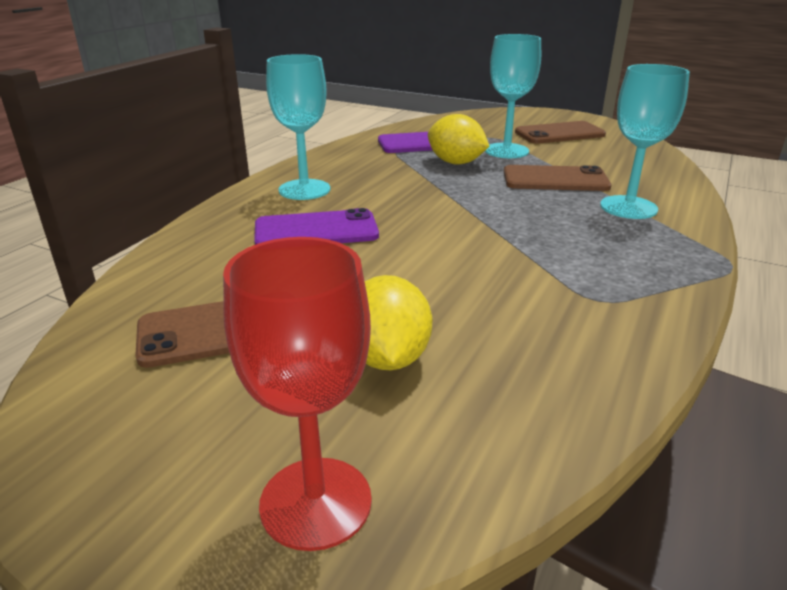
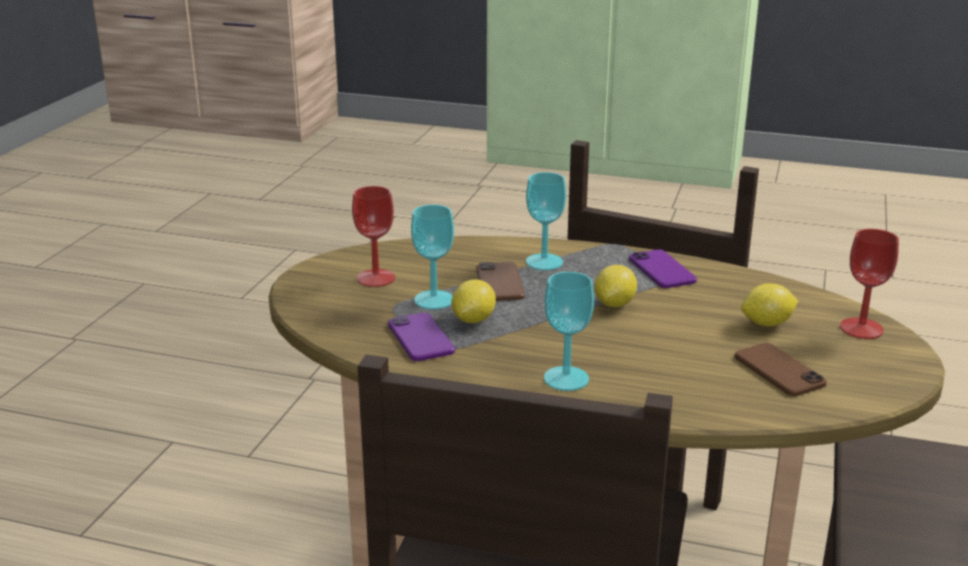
camera: 100 degrees left, 5 degrees down
purple phone [254,208,379,245] -> purple phone moved to [629,249,697,288]
brown phone [515,121,606,144] -> red goblet [352,186,395,287]
none -> yellow lemon [594,265,637,307]

